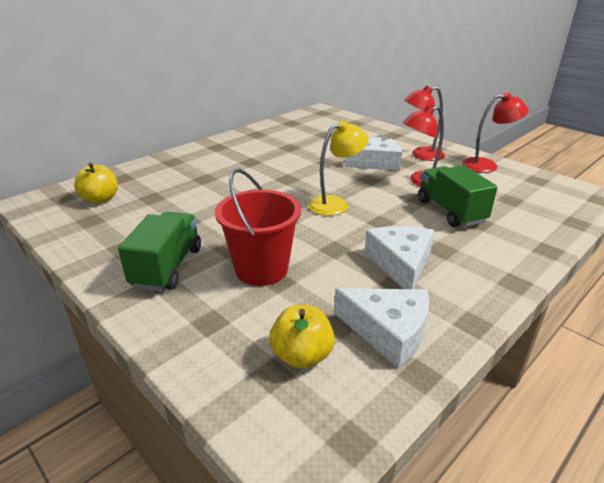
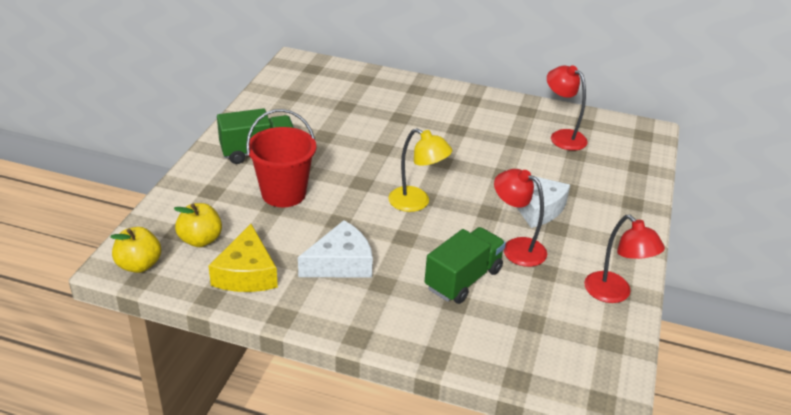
camera: 60 degrees right, 5 degrees up
yellow apple [74,163,118,204] -> yellow apple moved to [110,227,161,273]
white cheese [334,288,429,369] -> yellow cheese [209,224,278,292]
red lamp [404,86,445,161] -> red lamp moved to [547,65,588,151]

